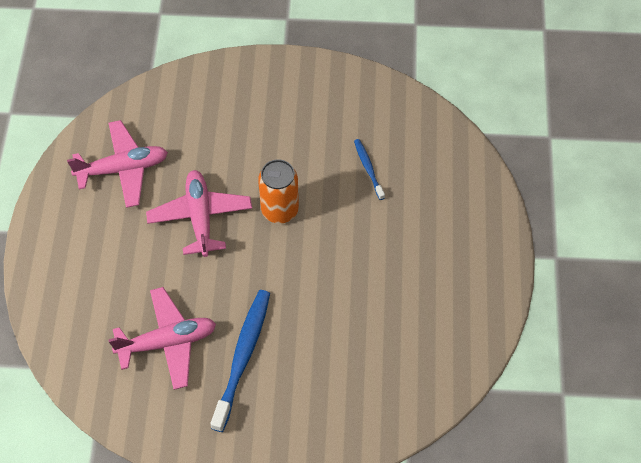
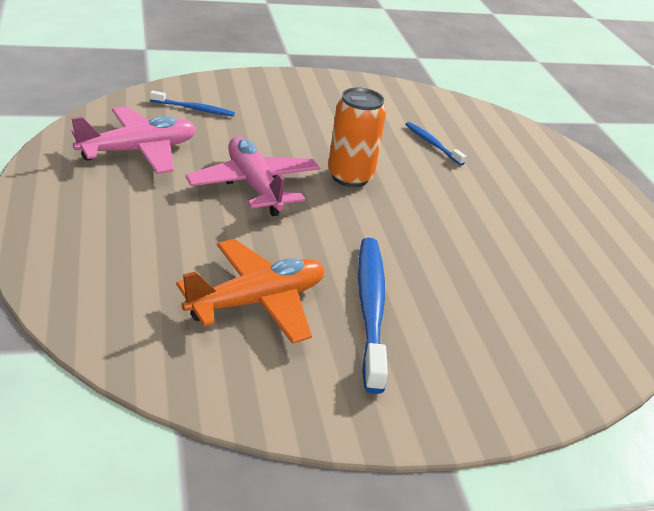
camera: 20 degrees left, 25 degrees down
pink plane [108,287,216,390] -> orange plane [176,239,324,344]
none -> blue toothbrush [150,90,235,117]

